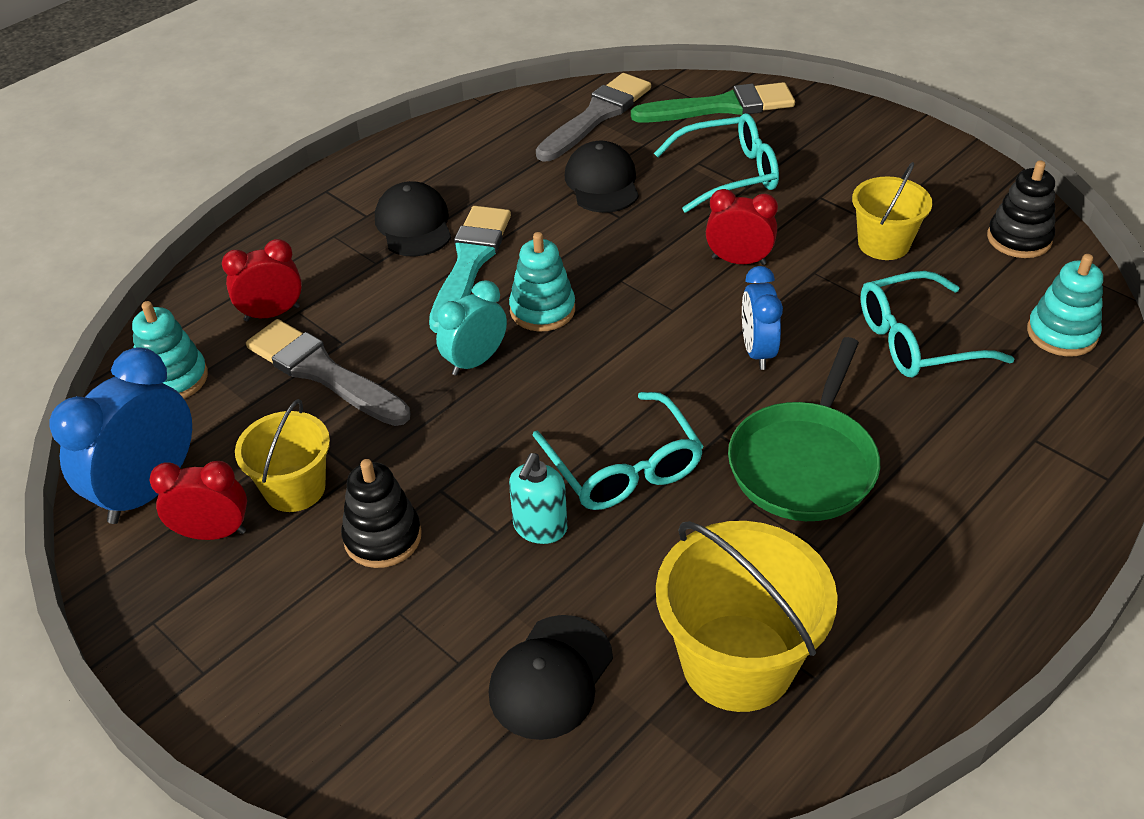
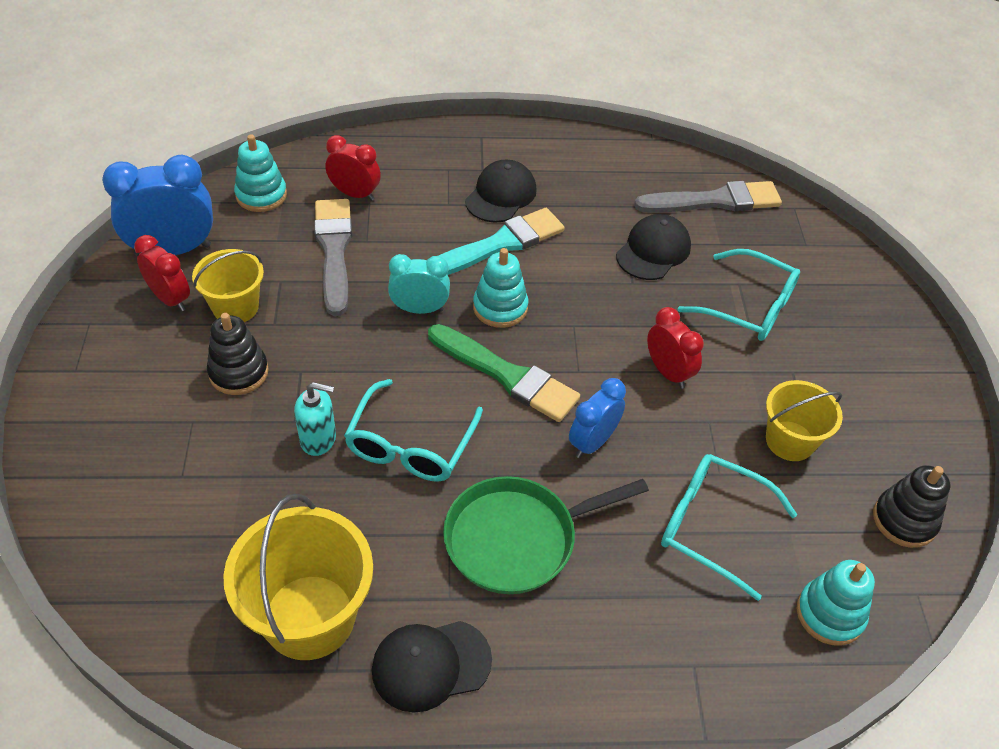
camera: 40 degrees right, 5 degrees up
black cap [489,615,613,740] -> black cap moved to [372,621,492,713]
turquoise soap dispenser [509,453,567,544] -> turquoise soap dispenser turned 150 degrees counterclockwise [294,382,336,456]
green brush [631,82,795,123] -> green brush moved to [428,324,580,422]

